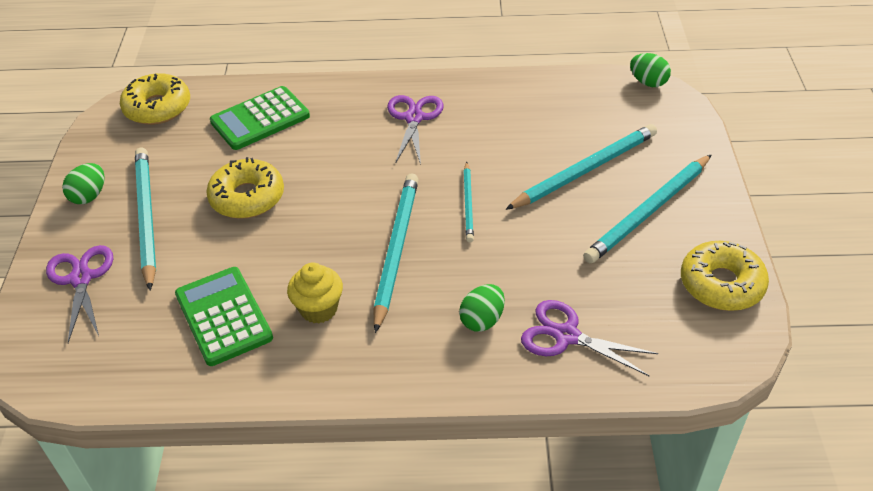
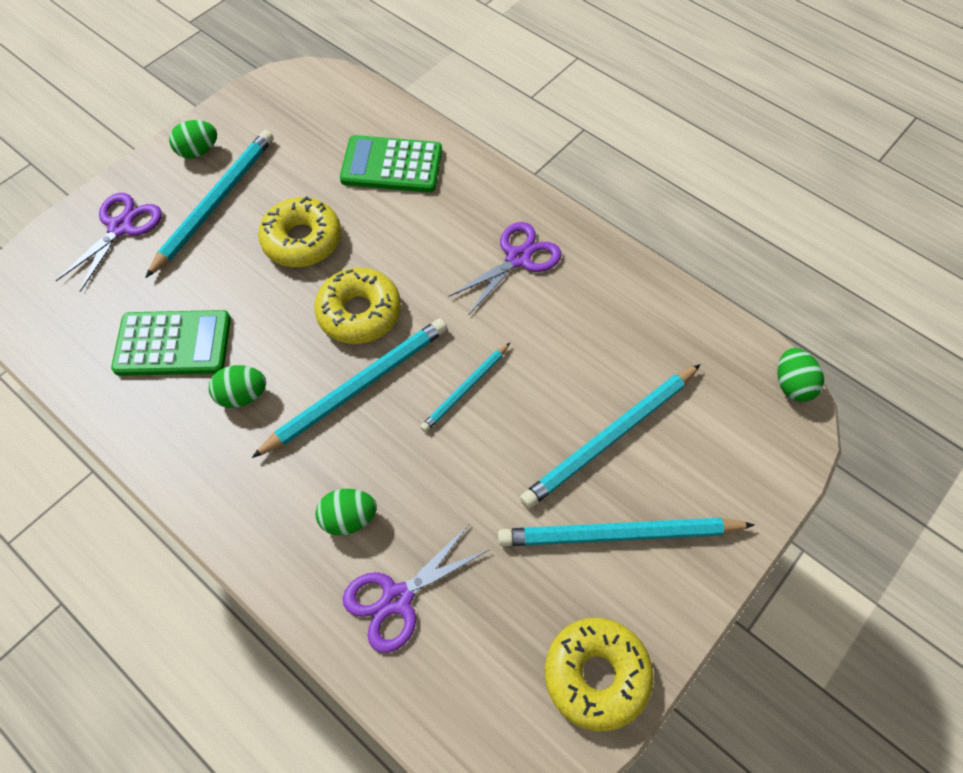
camera: 40 degrees right, 15 degrees up
yellow donut [120,73,190,125] -> yellow donut moved to [314,267,401,344]
green calculator [175,267,273,366] -> green calculator turned 75 degrees clockwise [111,310,231,376]
yellow cupcake [287,262,343,324] -> green egg [209,365,266,408]
turquoise pencil [506,124,657,210] -> turquoise pencil turned 135 degrees clockwise [520,364,701,509]
purple scissors [521,300,658,376] -> purple scissors turned 105 degrees counterclockwise [343,525,489,653]

